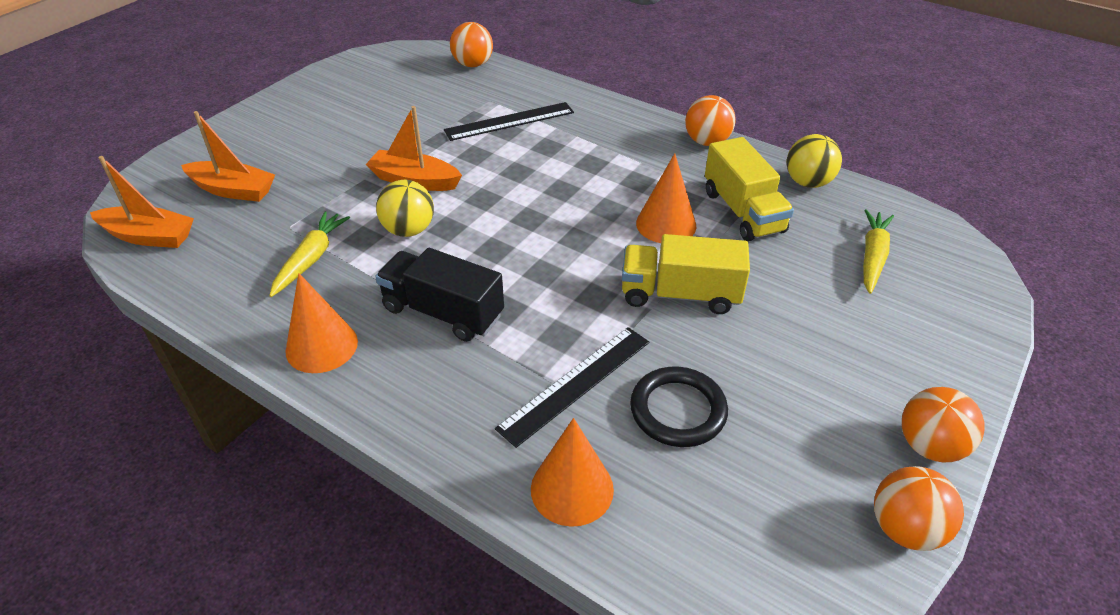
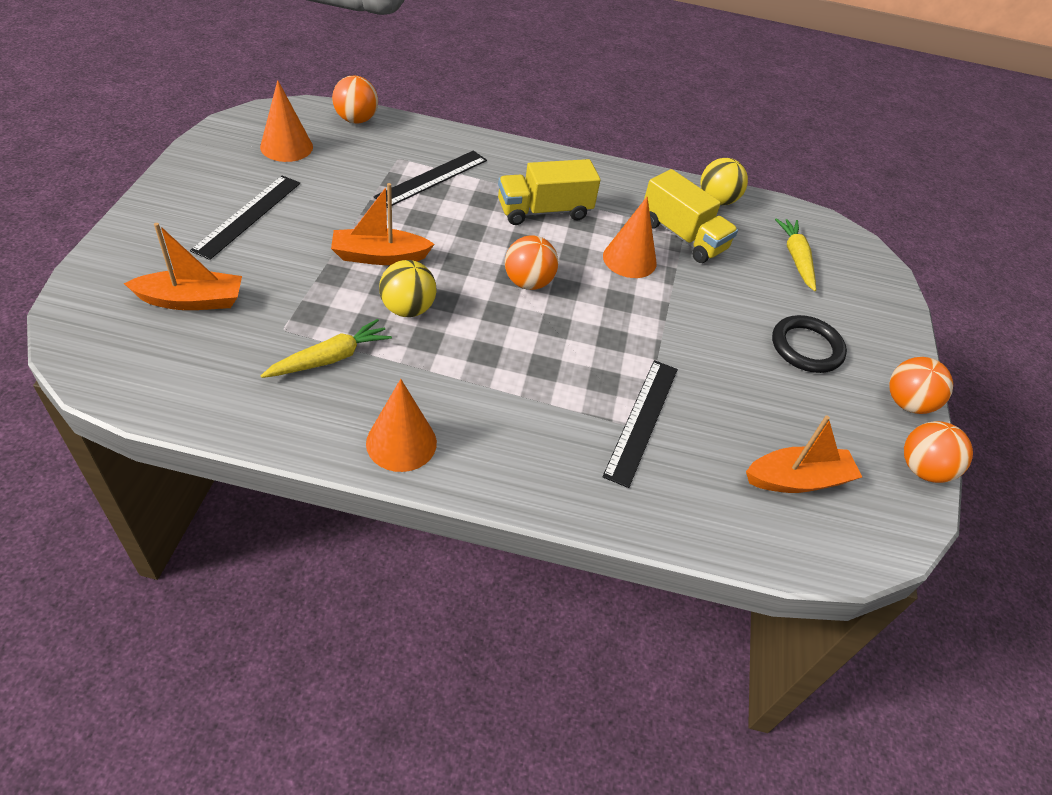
camera: 30 degrees left, 5 degrees up
orange boat [90,156,194,248] -> orange boat moved to [746,415,862,493]
yellow carrot [269,211,350,297] -> yellow carrot turned 60 degrees clockwise [261,319,392,378]
black truck [375,248,504,342] -> none
orange cone [531,418,614,527] -> orange cone moved to [260,80,313,162]
yellow truck [622,234,750,314] -> yellow truck moved to [498,159,601,225]
black ring [630,367,728,447] -> black ring moved to [772,315,847,373]
orange ball [685,95,736,146] -> orange ball moved to [505,236,558,290]
none -> black ruler [190,175,300,260]

